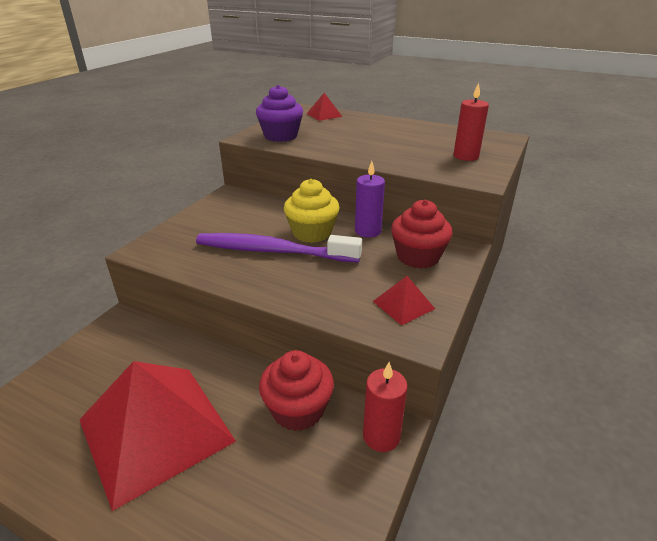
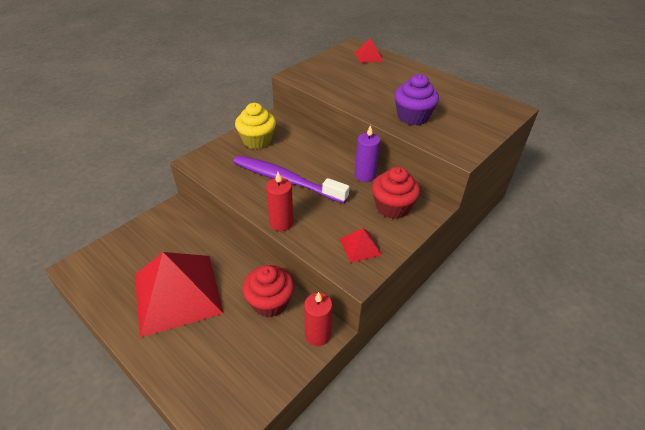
camera: 15 degrees right, 10 degrees up
purple cupcake [256,85,303,142] -> purple cupcake moved to [394,74,439,125]
yellow cupcake [284,179,340,243] -> yellow cupcake moved to [235,103,276,149]
red candle [453,83,489,161] -> red candle moved to [266,172,293,231]

